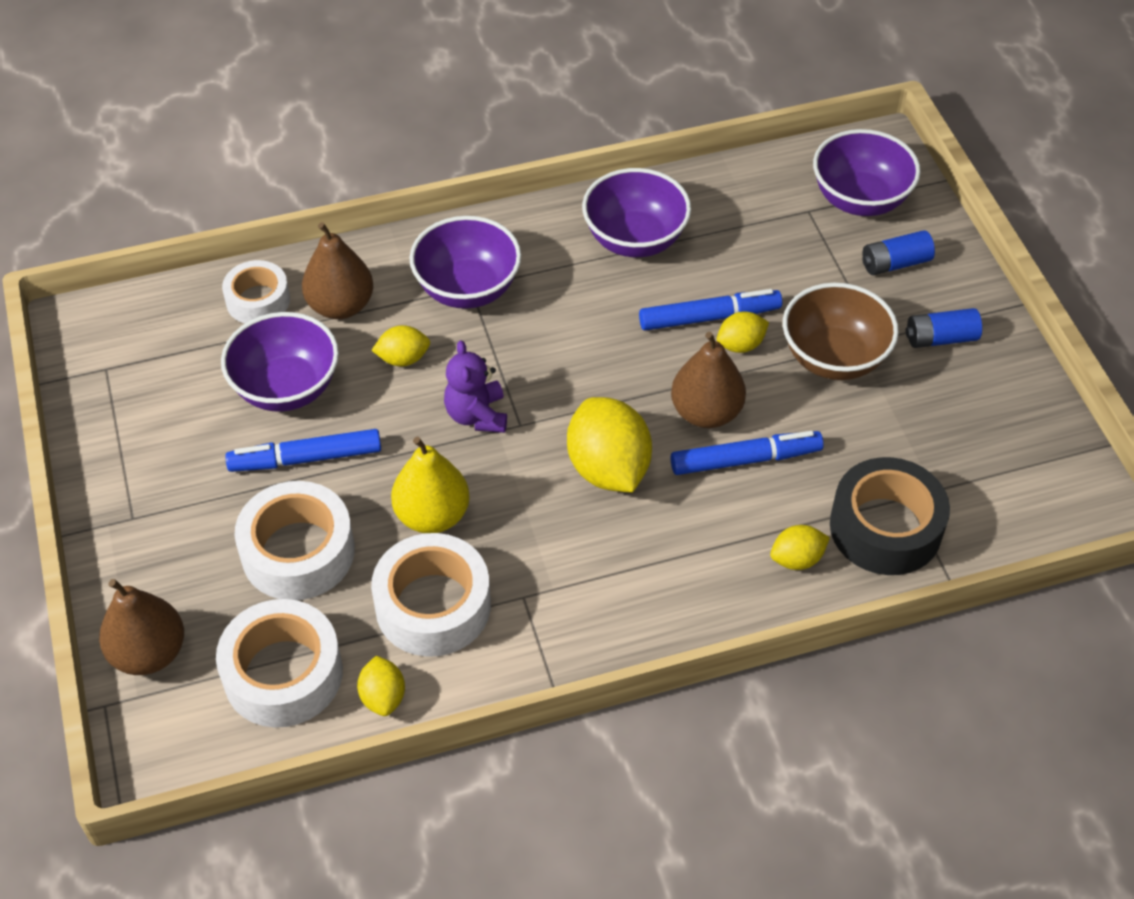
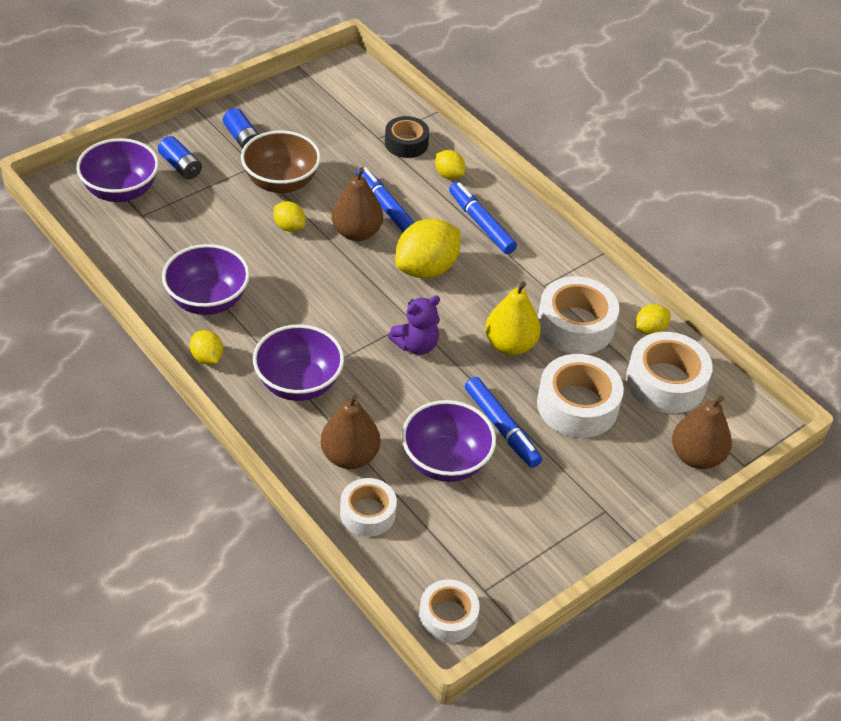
camera: 115 degrees left, 5 degrees down
yellow lemon [371,325,430,367] -> yellow lemon moved to [190,330,223,365]
blue marker [639,289,782,331] -> blue marker moved to [449,182,517,254]
black tape [830,457,950,575] -> black tape [385,116,429,158], size x0.63
none -> white tape [419,579,480,643]

